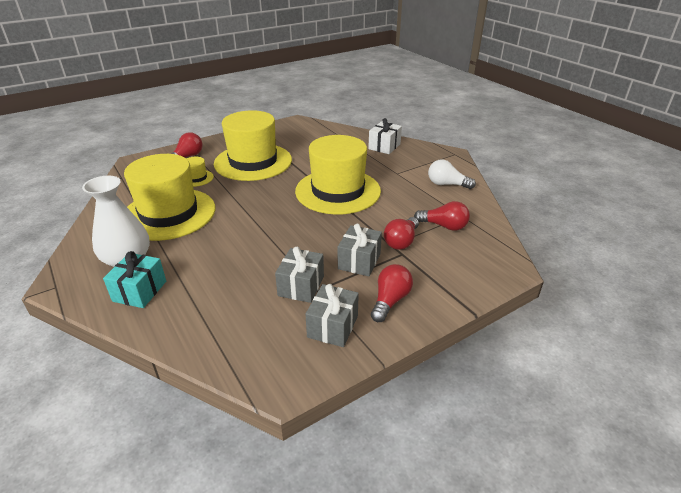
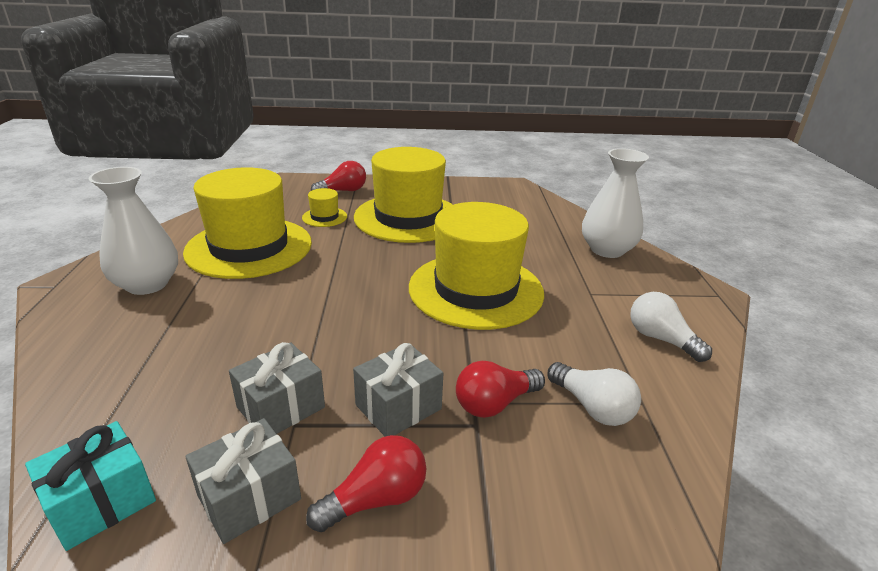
camera: 30 degrees right, 5 degrees down
turquoise gift [103,251,166,308] -> turquoise gift moved to [25,421,156,551]
white gift [368,118,402,154] -> white vase [582,148,649,258]
red light bulb [414,201,470,231] -> white light bulb [547,362,641,426]

